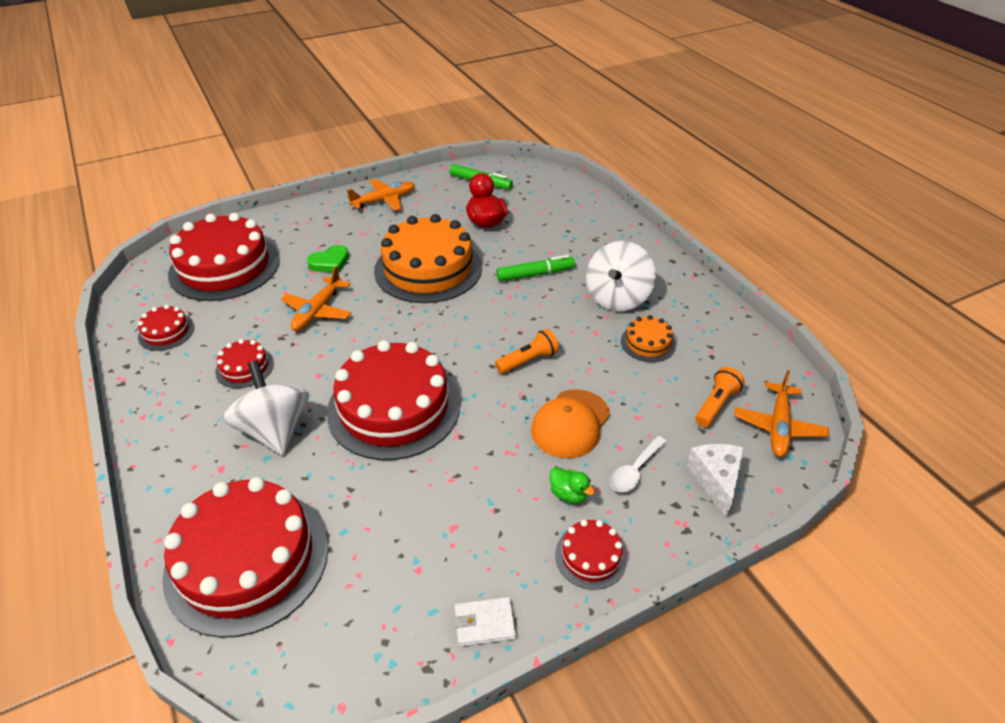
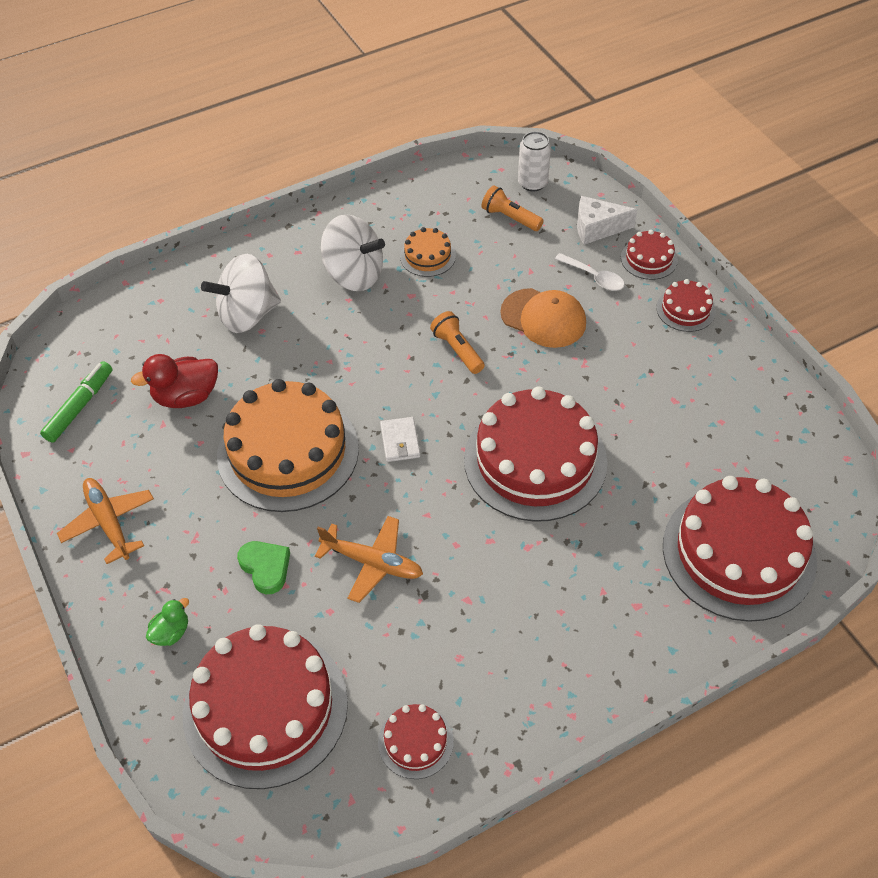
camera: 90 degrees left, 10 degrees up
red cake [215,339,274,388] -> red cake moved to [621,230,678,280]
white spinning top [223,360,309,455] -> white spinning top moved to [201,254,281,333]
white wallet [454,597,516,646] -> white wallet moved to [380,417,420,462]
green marker [496,255,575,282] -> none
green duck [550,467,595,503] -> green duck moved to [146,598,189,646]
orange plane [734,370,829,457] -> white can [518,131,551,192]

